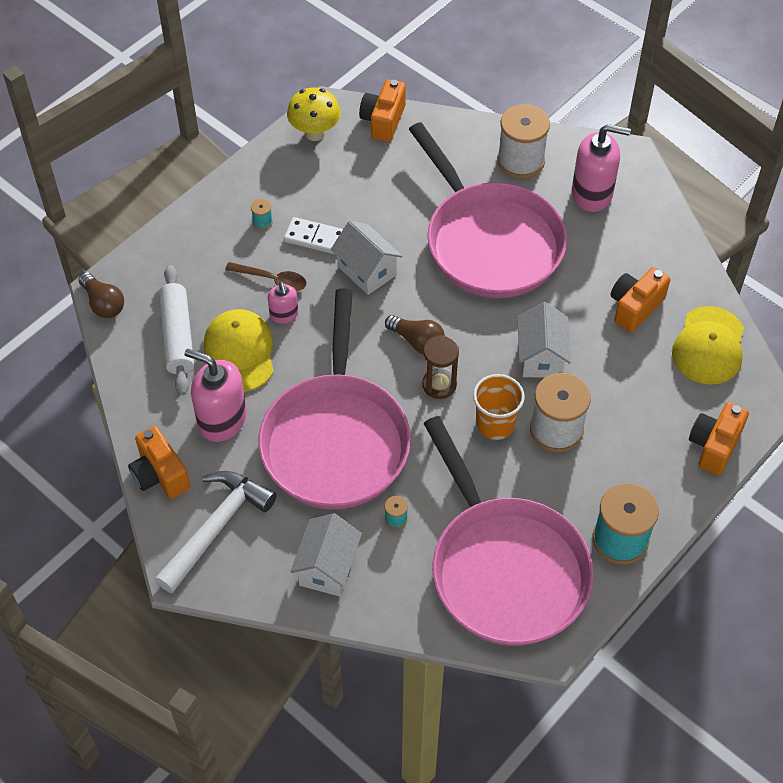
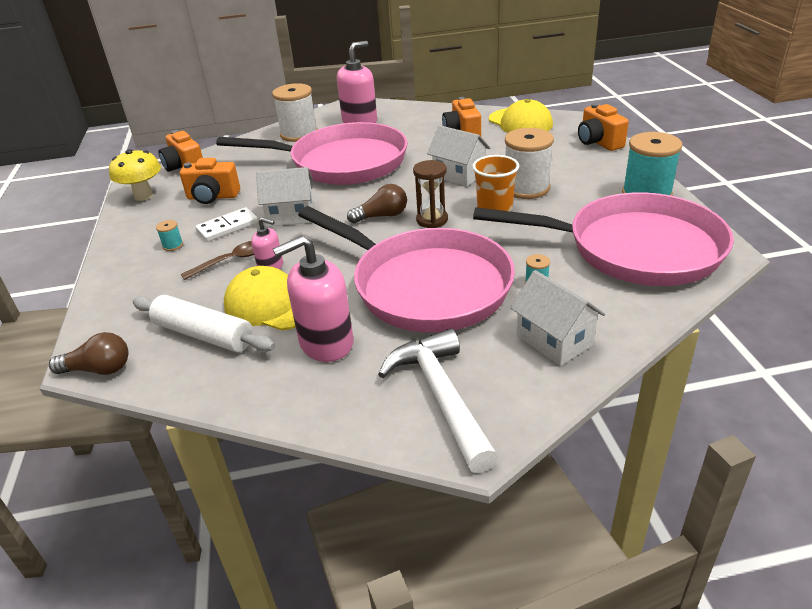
camera: 50 degrees left, 20 degrees down
orange camera [128,426,190,499] -> orange camera moved to [180,158,240,204]

